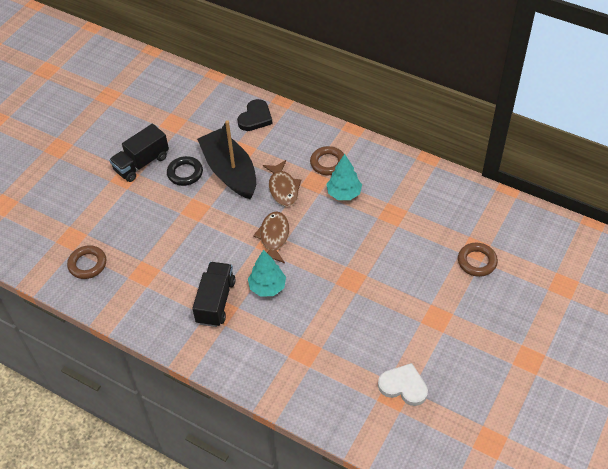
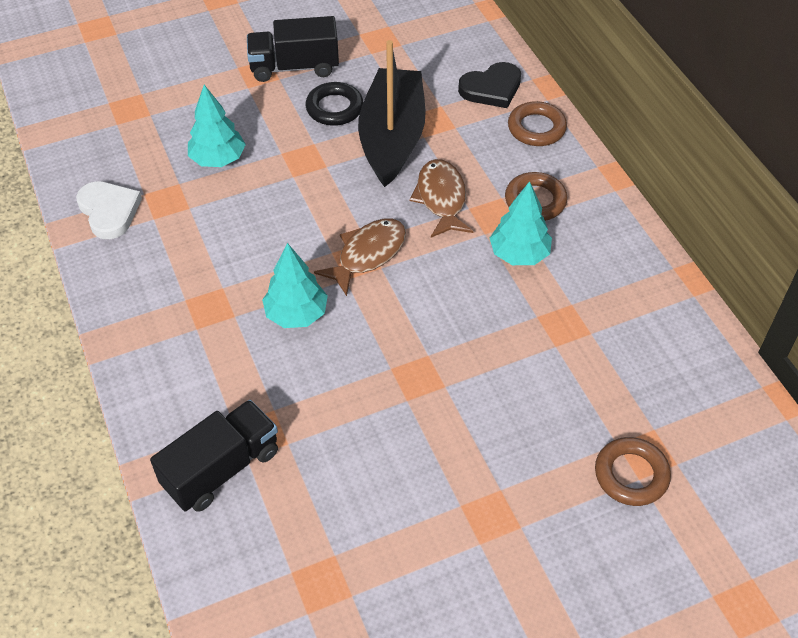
camera: 35 degrees right, 0 degrees up
brown ring [67,245,106,279] -> brown ring moved to [508,101,567,146]
black truck [192,262,236,327] -> black truck moved to [150,400,278,512]
brown fish [263,160,301,206] -> brown fish turned 150 degrees clockwise [410,159,473,238]
white heart [378,363,428,406] -> white heart moved to [76,181,142,239]
none -> turquoise tree [188,85,246,167]

